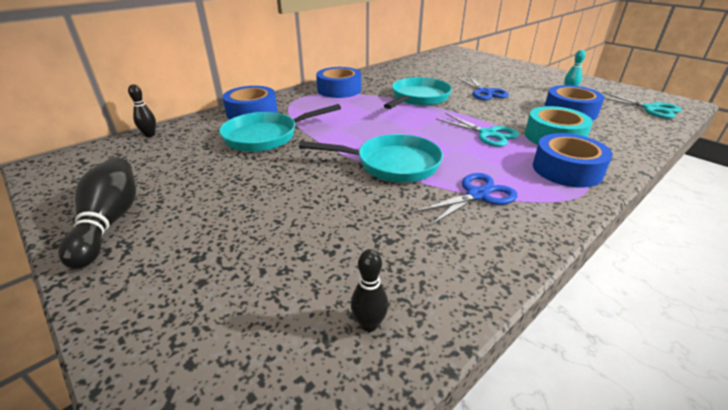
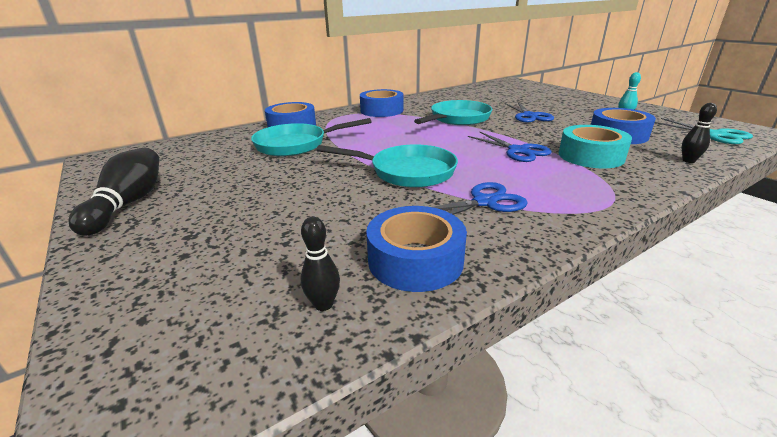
camera: 10 degrees right, 5 degrees down
black bowling pin [128,84,156,137] -> black bowling pin moved to [682,103,717,163]
turquoise scissors [436,113,519,147] -> blue scissors [468,132,552,162]
blue tape [533,133,613,188] -> blue tape moved to [366,206,467,292]

